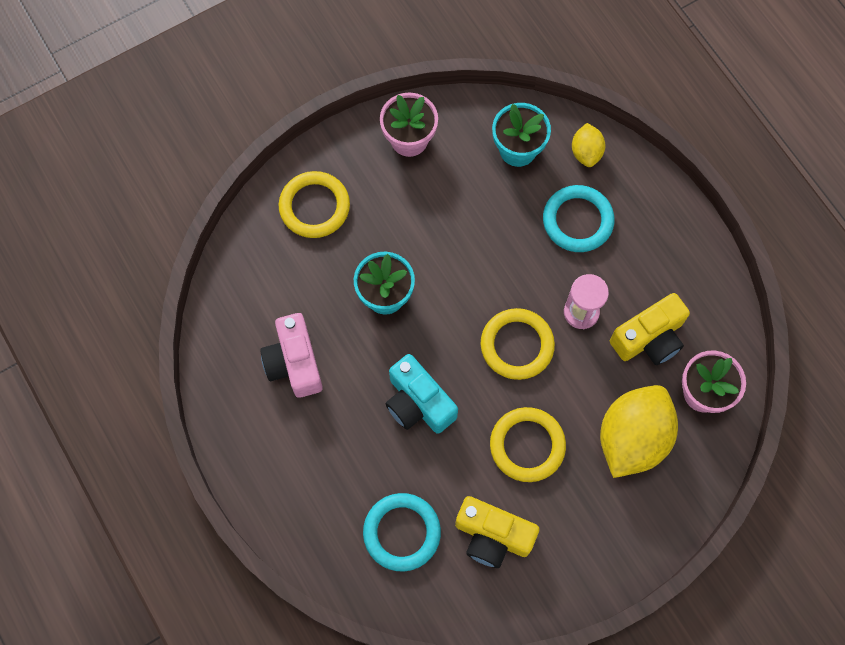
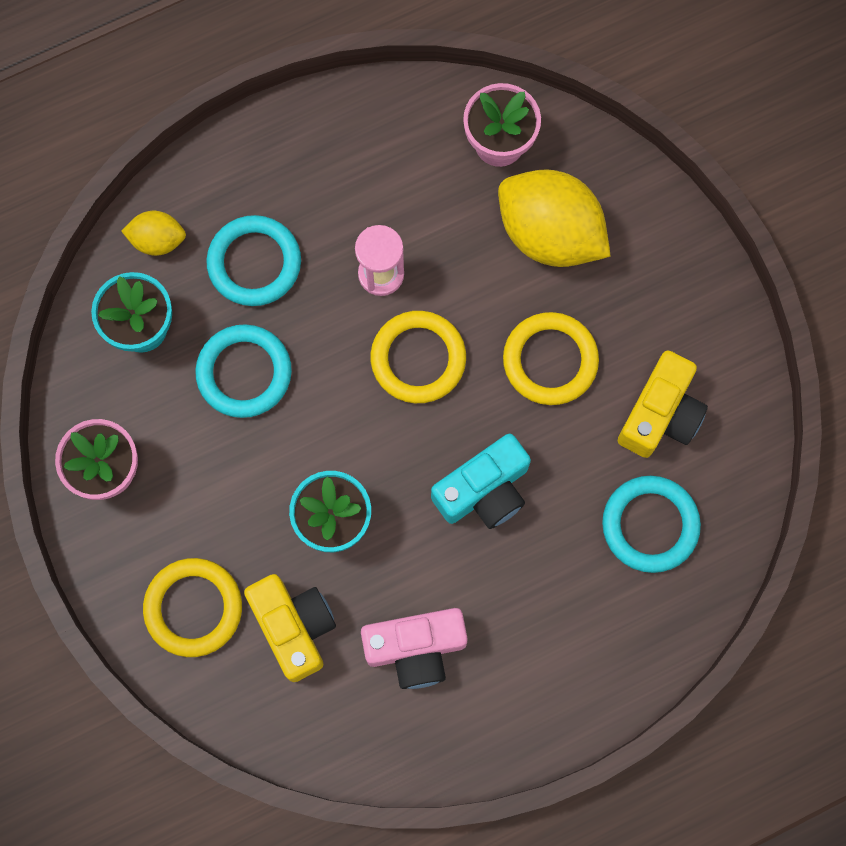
camera: 85 degrees left, 5 degrees up
yellow camera [610,293,690,365] -> yellow camera moved to [244,574,336,682]
none -> turquoise ring [195,324,292,418]

